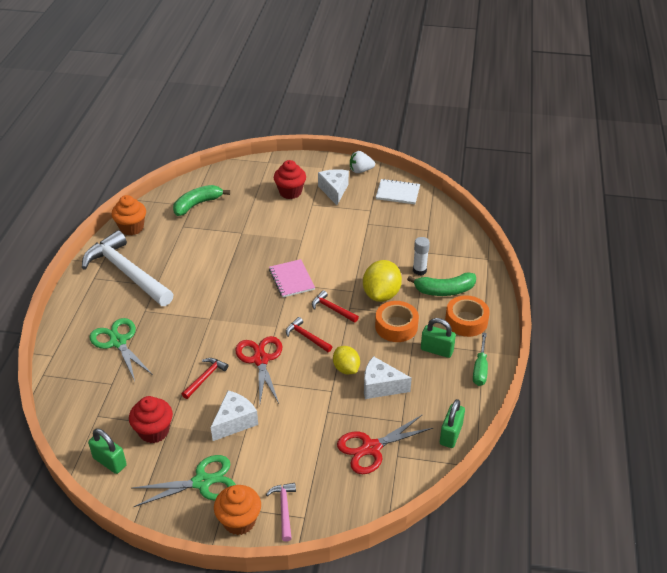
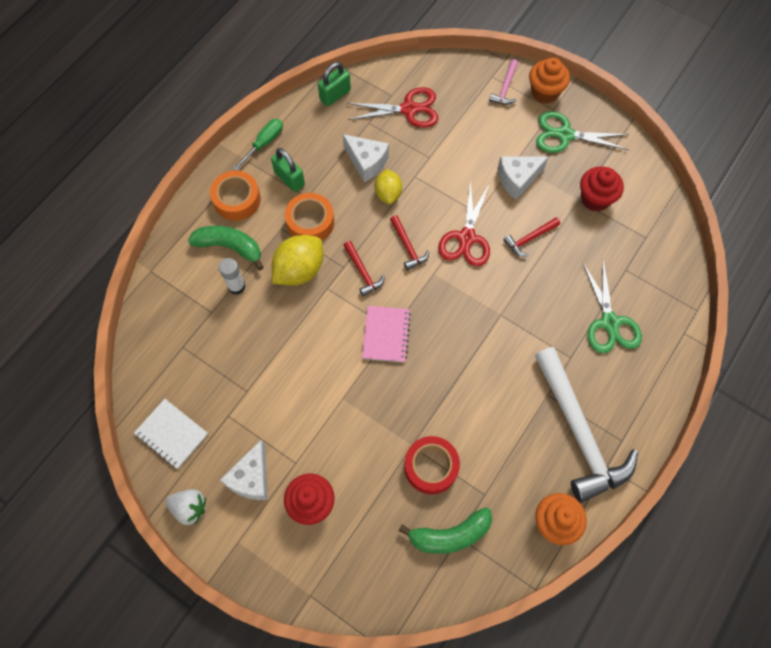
camera: 155 degrees left, 25 degrees up
green padlock [88,428,127,474] -> none
none -> red tape [404,436,460,494]

